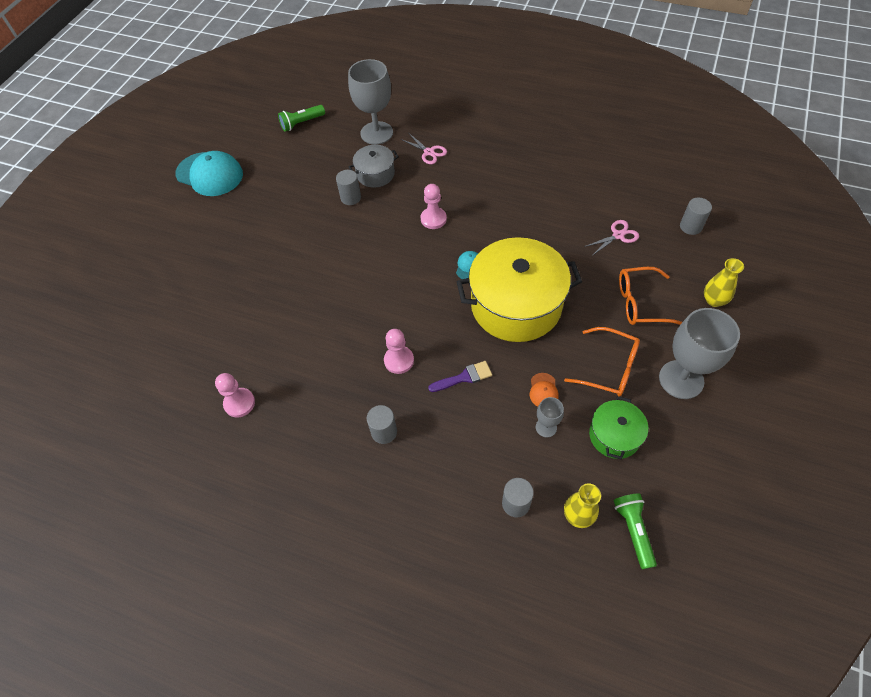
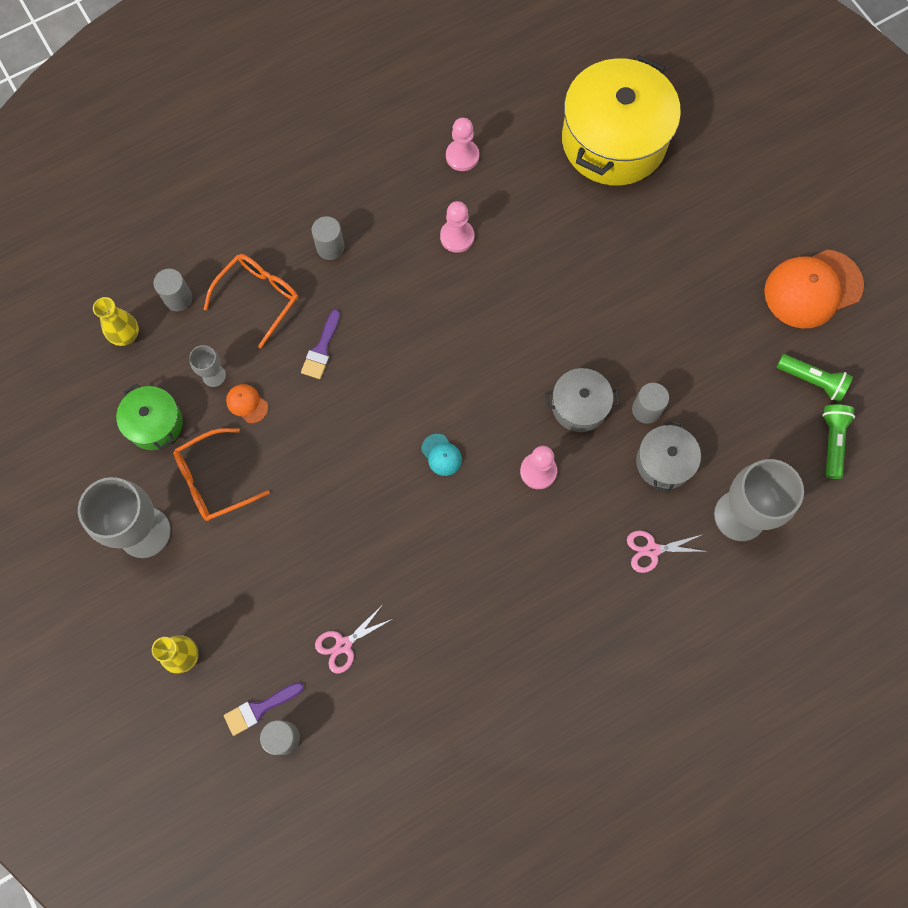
camera: 125 degrees right, 15 degrees up
turquoise cap [175,151,243,196] -> orange cap [764,249,864,328]
pink pawn [384,329,414,374] -> pink pawn moved to [440,201,474,253]
yellow pot [457,237,582,342] -> yellow pot moved to [562,55,681,186]
pink scissors [584,220,639,256] -> pink scissors turned 45 degrees clockwise [315,606,392,673]
green flashlight [613,493,657,569] -> green flashlight moved to [777,354,853,402]
orange glasses [619,267,682,325] -> orange glasses moved to [204,254,298,349]
none -> purple brush [224,682,304,736]
none -> grey pot [545,368,620,432]

